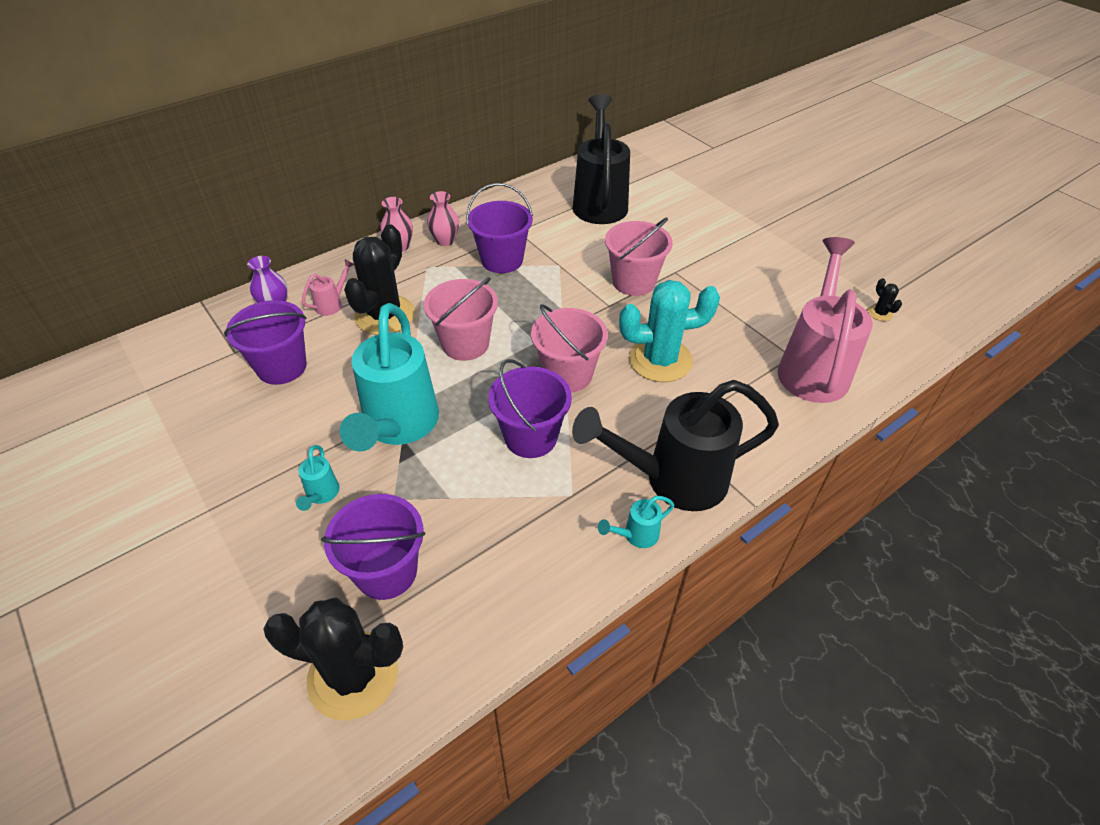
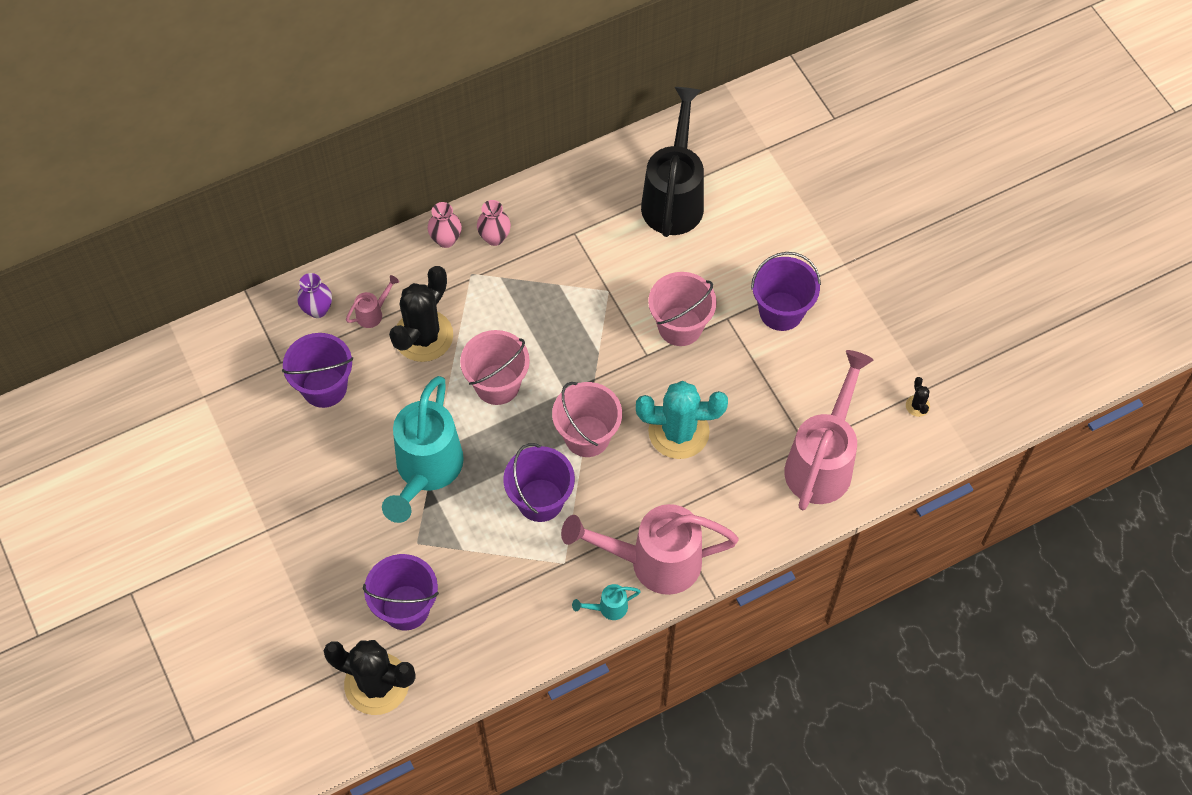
camera: 10 degrees right, 15 degrees up
turquoise watering can [296,445,339,511] -> none
purple bucket [466,183,533,273] -> purple bucket moved to [751,252,821,331]
black watering can [572,380,779,511] -> pink watering can [561,504,739,595]

